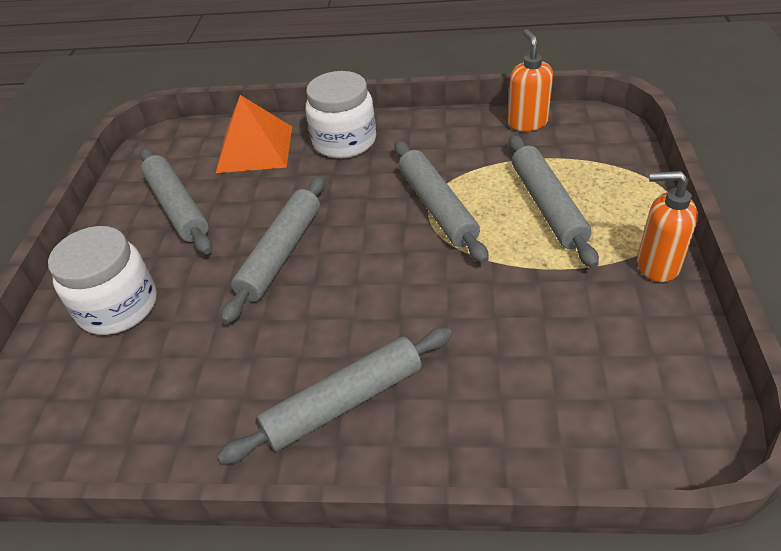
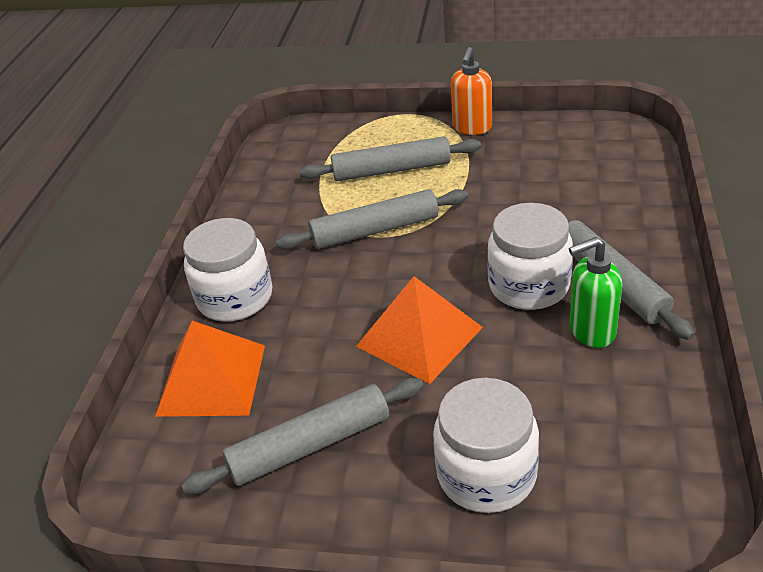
camera: 85 degrees left, 5 degrees down
grey rolling pin [221,176,326,324] -> orange pyramid [356,276,483,384]
orange soap dispenser [508,29,553,131] -> none
none -> white jar [487,203,573,310]
none -> green soap dispenser [569,237,622,348]

